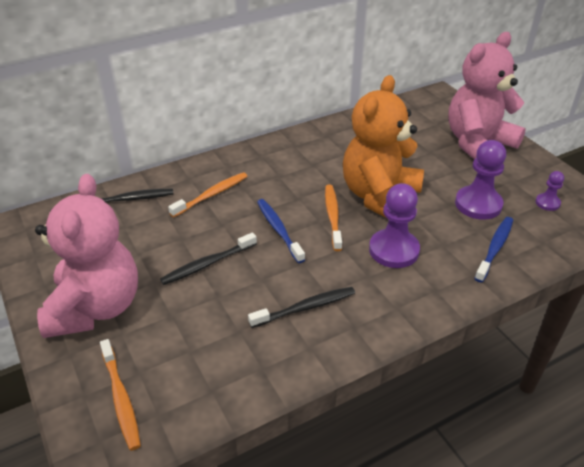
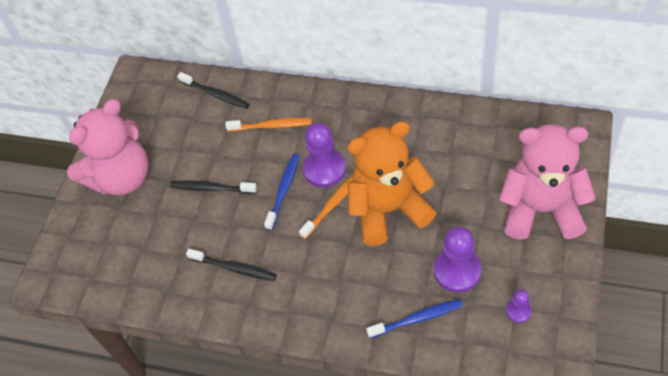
camera: 50 degrees right, 15 degrees up
orange toothbrush [100,339,141,451] -> none
purple pawn [369,183,420,268] -> purple pawn moved to [303,123,346,188]

